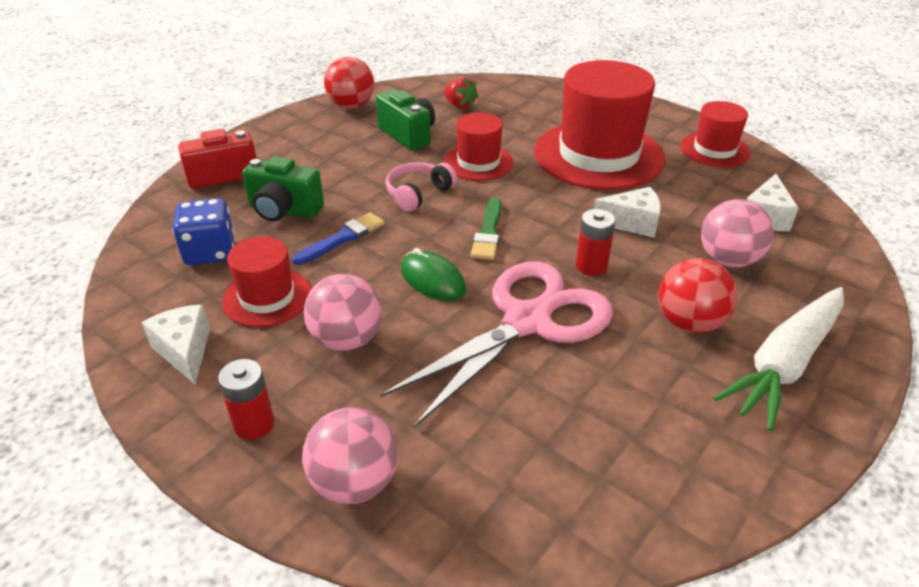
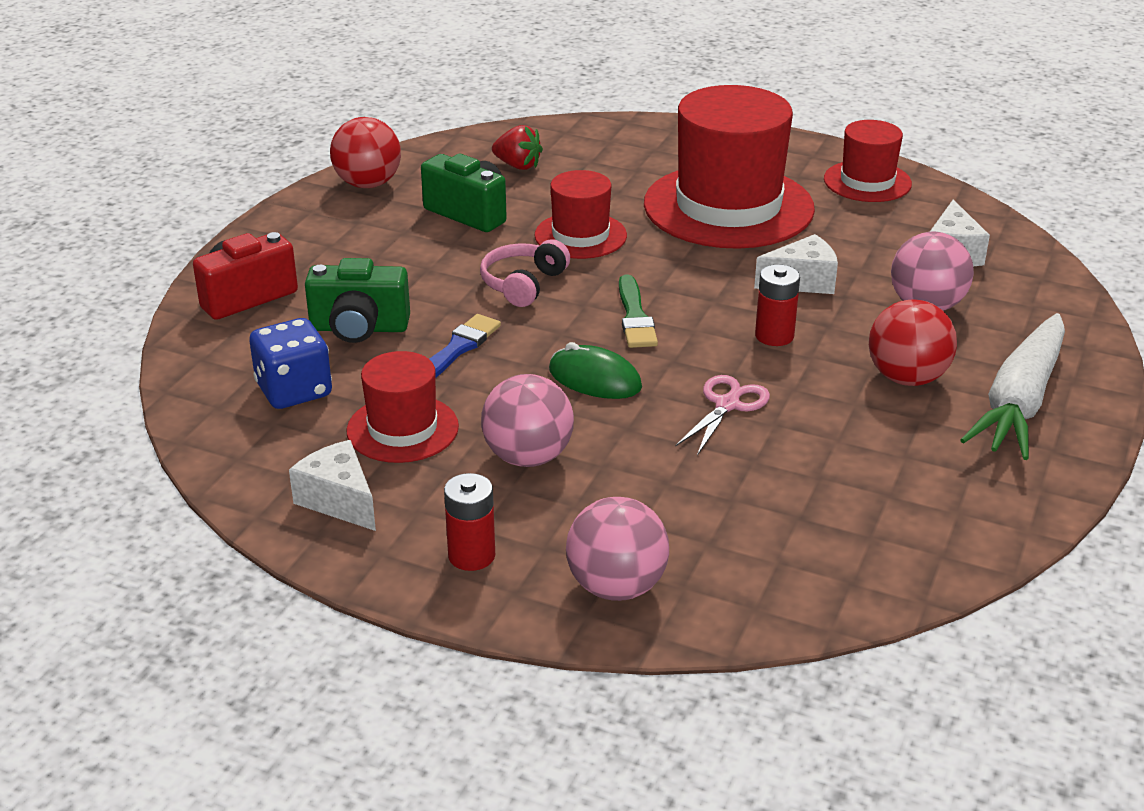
camera: 15 degrees left, 5 degrees down
pink scissors [380,262,613,428] -> pink scissors [675,375,770,455], size x0.44

